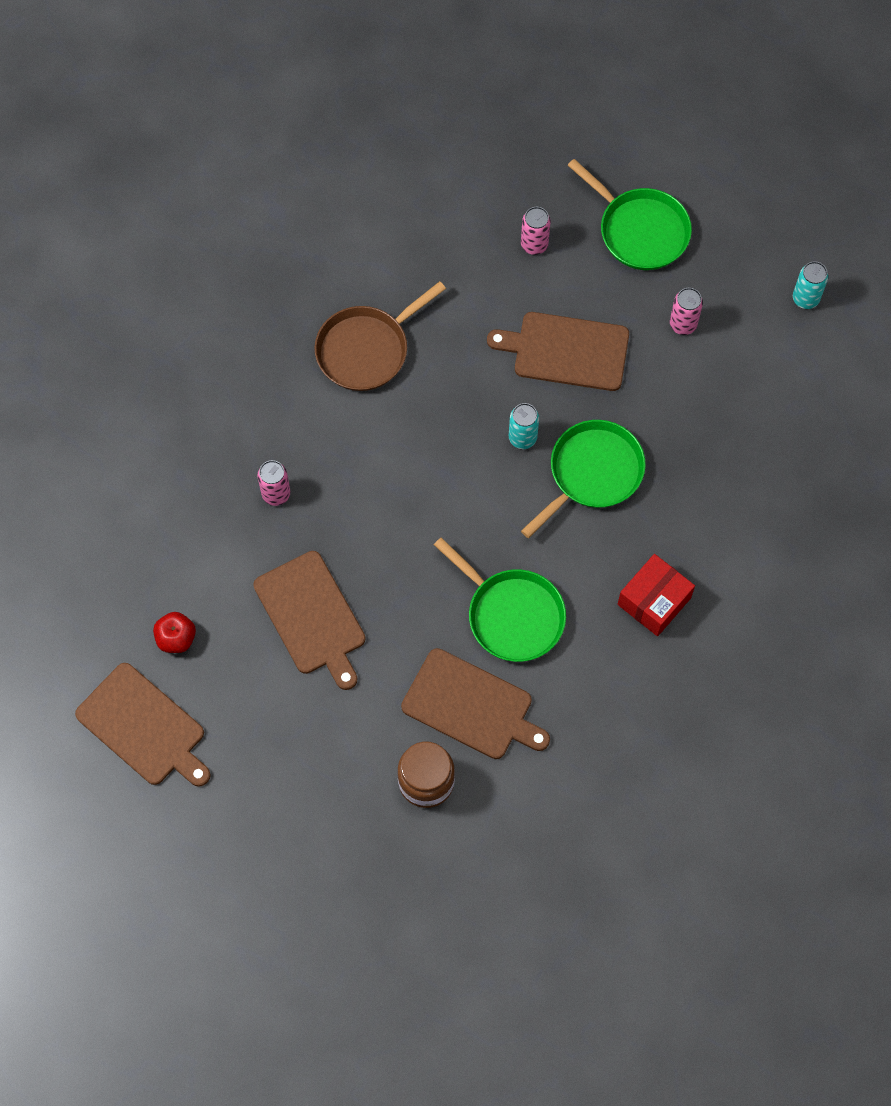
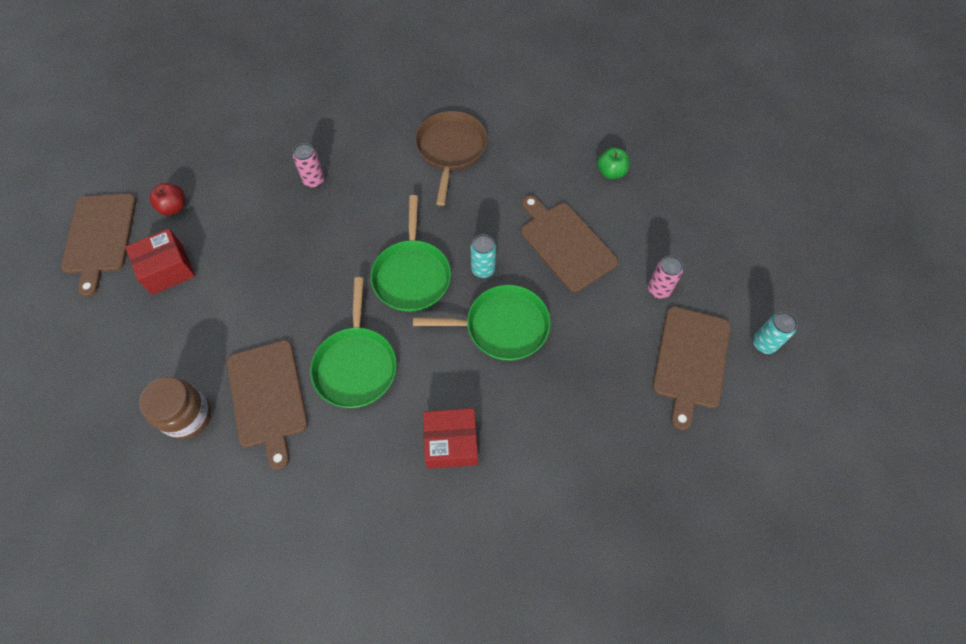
camera: 45 degrees right, 5 degrees down
brown cutting board [253,551,365,690] -> brown cutting board moved to [652,306,731,430]
brown pan [314,281,446,391] -> brown pan turned 90 degrees clockwise [415,111,487,206]
pink can [521,207,551,255] -> green apple [597,147,630,179]
green pan [568,159,692,270] -> green pan moved to [371,195,451,312]
none -> red box [125,229,195,295]

